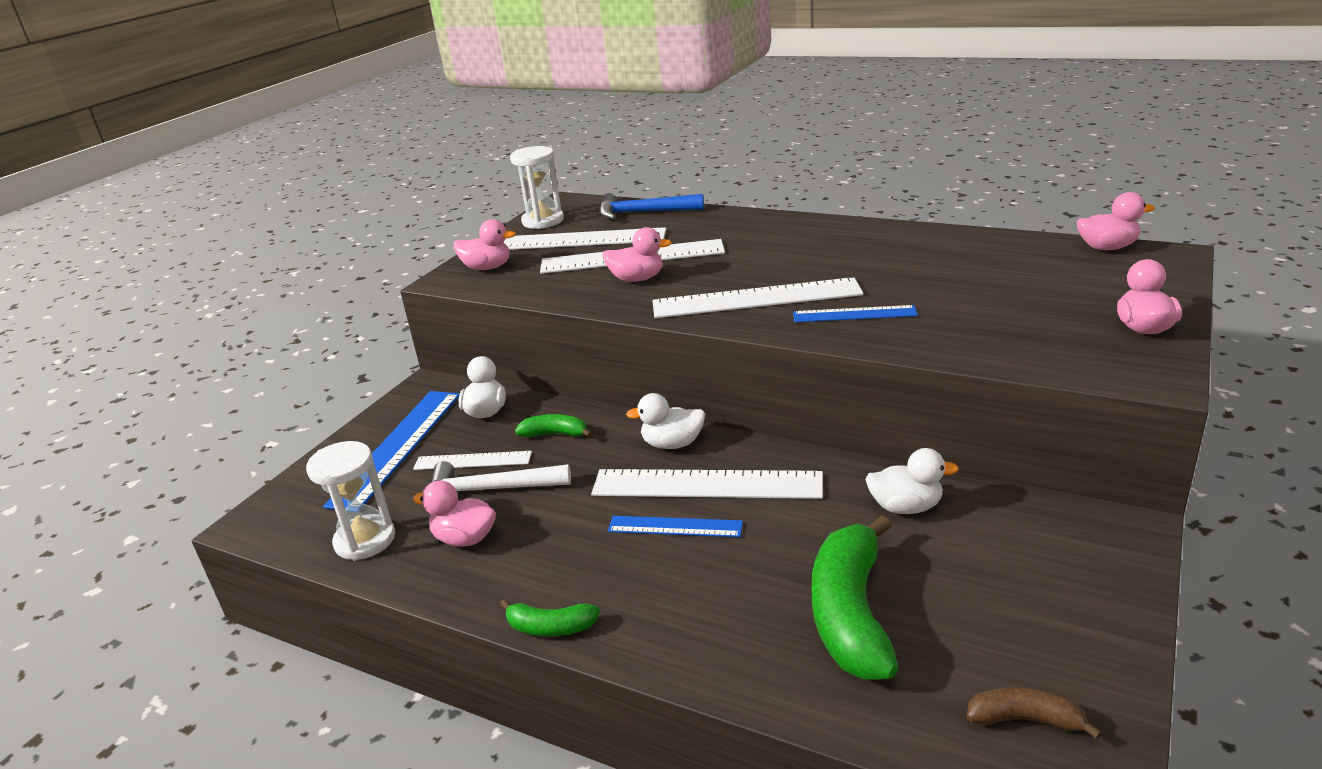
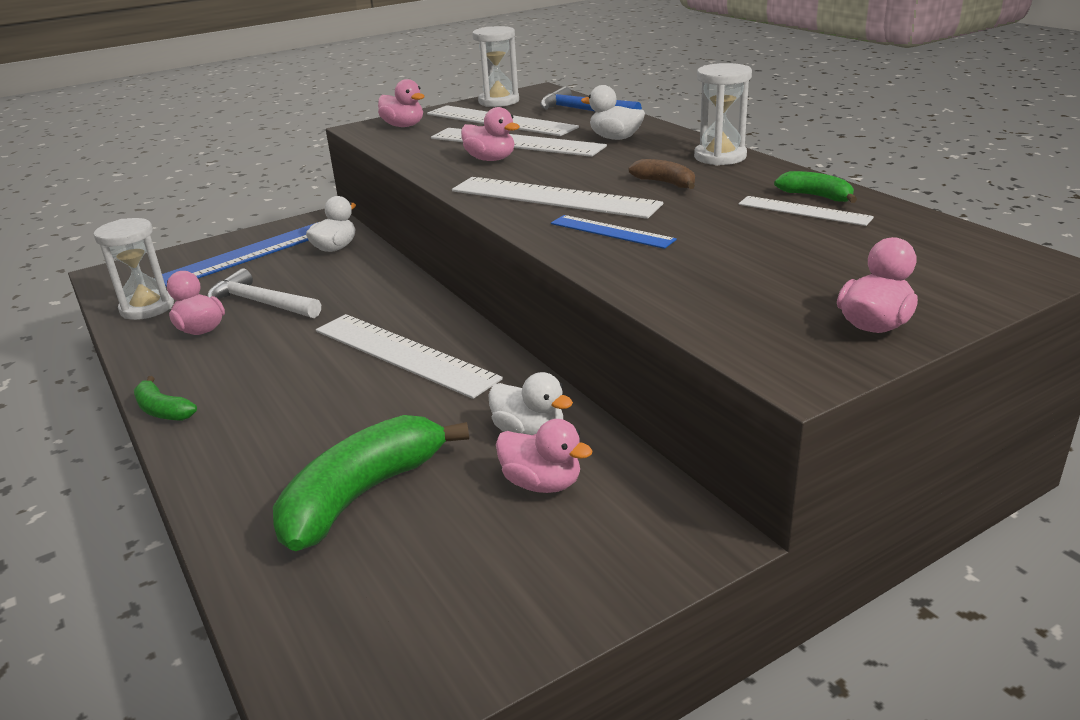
camera: 30 degrees right, 0 degrees up
white ruler [413,451,532,470] -> white ruler moved to [739,196,874,226]
green banana [515,414,592,438] -> green banana moved to [774,171,857,203]
blue ruler [608,516,743,537] -> none
white duck [626,393,705,449] -> white duck moved to [581,85,645,140]
brown banana [966,687,1102,740] -> brown banana moved to [628,159,695,189]
pink duck [1077,192,1155,250] -> pink duck moved to [496,419,593,493]
none -> white hourglass [694,63,752,165]

